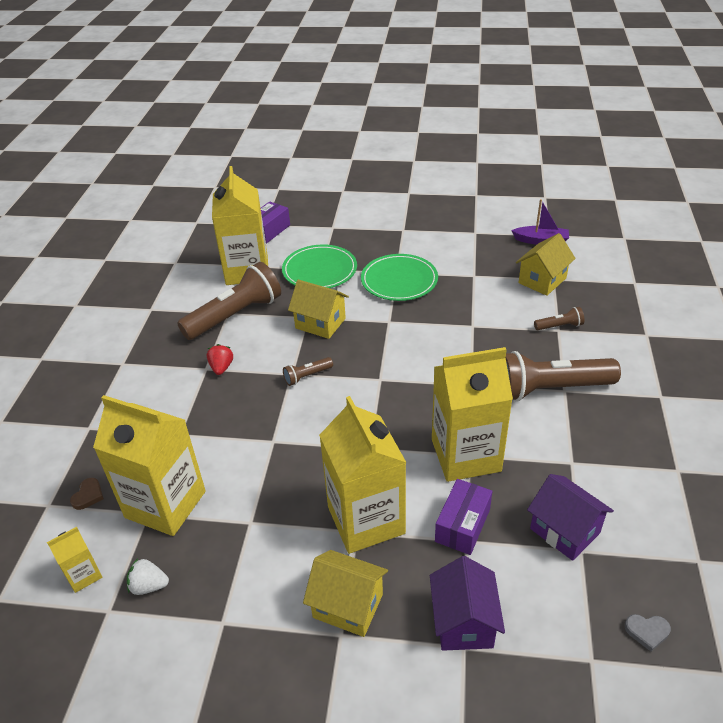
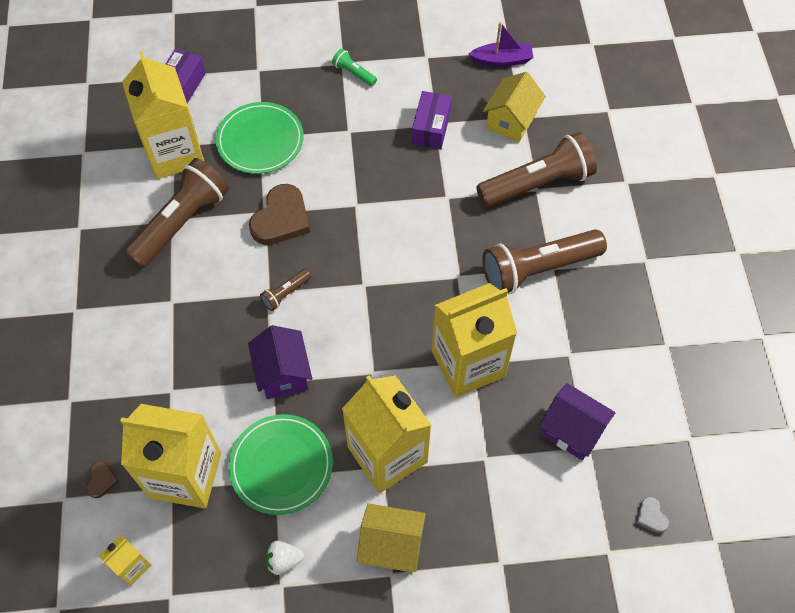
camera: 15 degrees left, 20 degrees up
white strawberry [127,558,169,595] -> white strawberry moved to [265,541,304,575]
red strawberry [207,344,233,375] -> none
yellow house [288,280,349,339] -> brown heart [249,184,310,245]
green plate [361,254,438,301] -> green plate moved to [229,414,333,515]
purple house [430,556,505,651] -> purple house moved to [248,325,312,399]
purple box [435,479,492,555] -> purple box moved to [412,91,452,149]
brown flashlight [534,307,584,330] -> brown flashlight [476,132,597,207], size x2.28
grey heart [625,614,671,652] -> grey heart turned 75 degrees clockwise [636,496,670,534]
none -> green flashlight [332,49,377,86]

